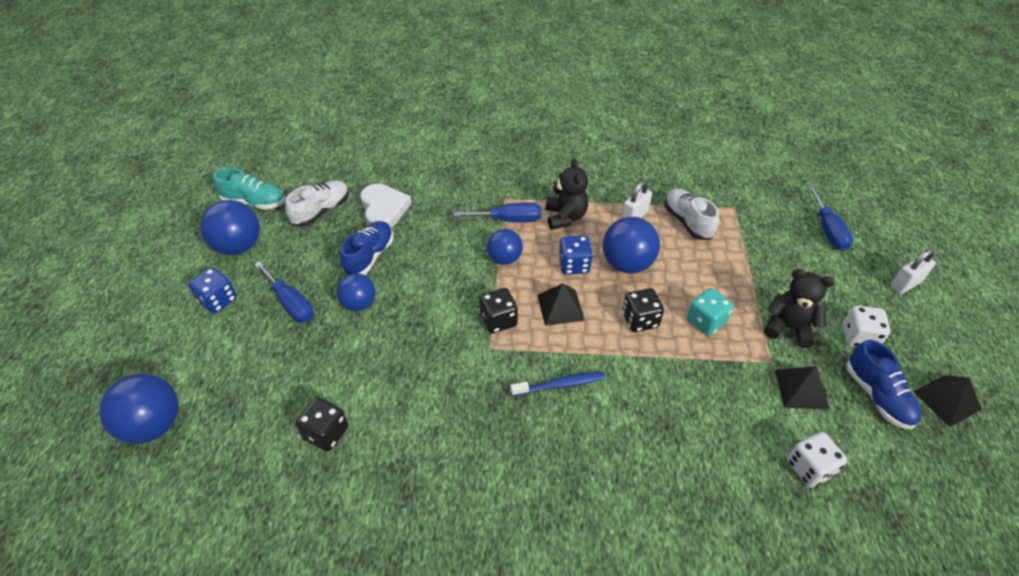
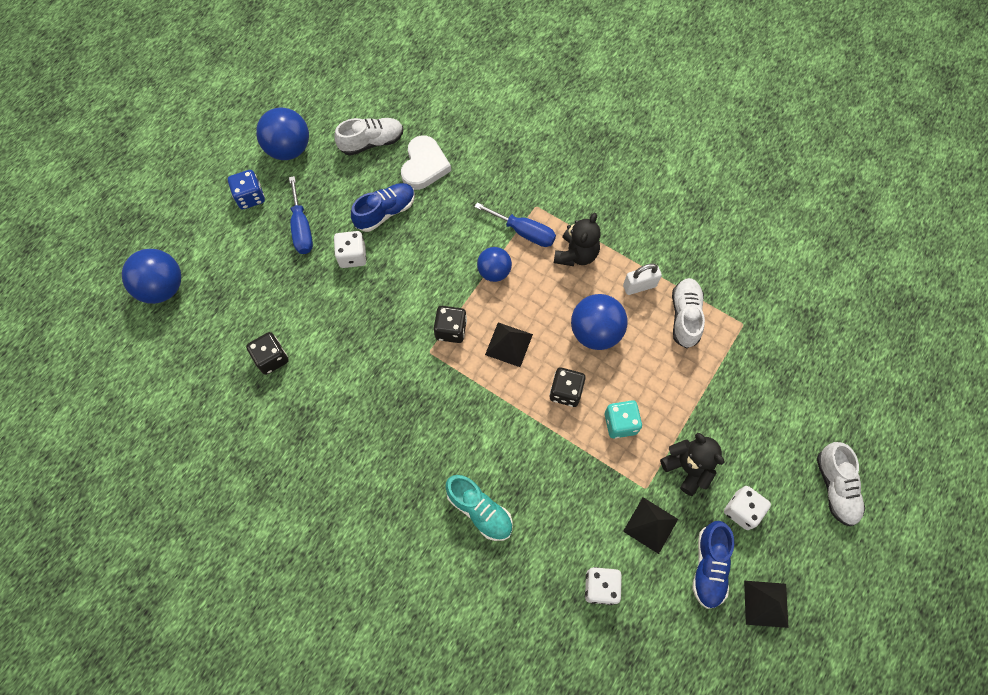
camera: 30 degrees right, 20 degrees up
turquoise shoe [213,168,285,210] -> turquoise shoe moved to [445,475,513,541]
blue ball [337,273,376,311] -> white dice [334,231,367,268]
blue toothbrush [511,372,605,396] -> none
blue dice [559,236,593,275] -> none
blue screwdriver [808,186,853,251] -> none
white padlock [890,249,936,294] -> white shoe [817,442,865,527]

